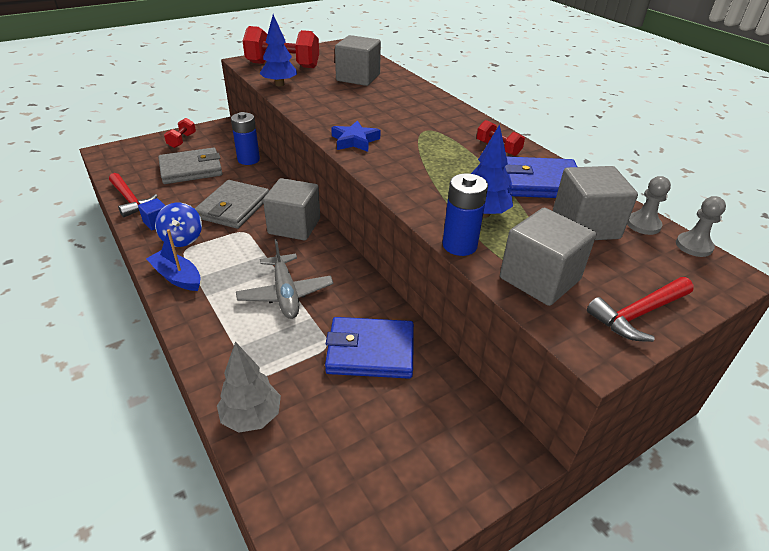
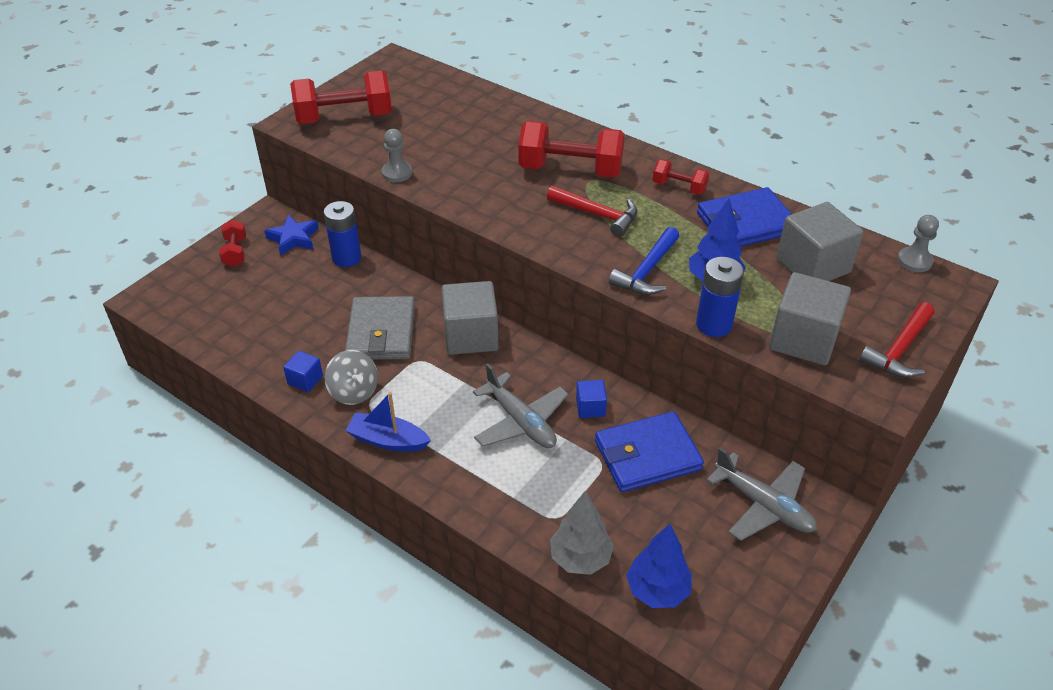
camera: 20 degrees left, 5 degrees up
red hammer [109,173,158,217] -> red hammer moved to [547,186,637,237]
blue spinning top [155,203,202,247] -> grey spinning top [324,350,378,405]
grey wallet [158,148,223,184] -> none
blue tree [260,14,297,86] -> blue tree moved to [626,524,692,608]
blue star [331,120,380,152] -> blue star moved to [265,215,319,256]
grey cube [335,35,381,86] -> none
grey pawn [627,176,671,235] -> grey pawn moved to [382,129,412,182]
none -> red dumbbell [518,121,625,178]
none -> blue cube [576,380,607,418]
none -> blue hammer [609,227,679,295]
none -> grey plane [706,448,817,541]

